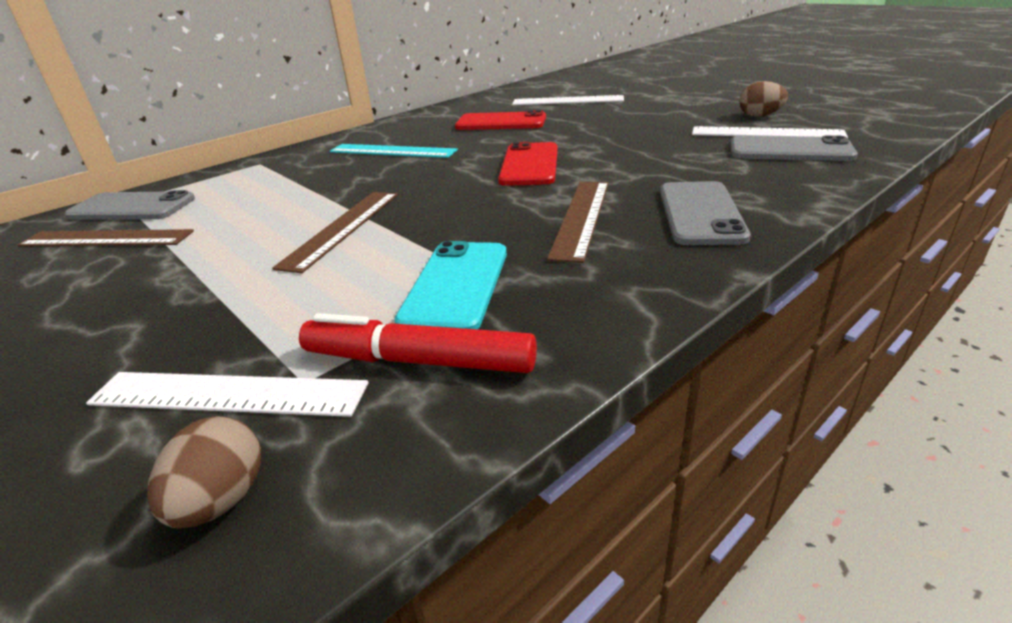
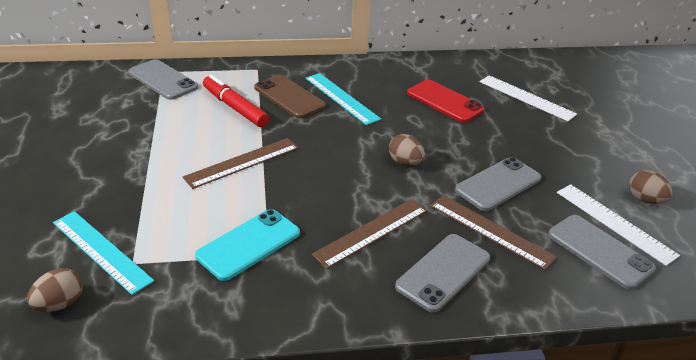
camera: 30 degrees right, 5 degrees up
brown ruler [17,229,194,246] -> brown ruler moved to [430,195,557,270]
white ruler [86,372,369,417] -> turquoise ruler [53,211,154,295]
red marker [299,313,537,373] -> red marker moved to [203,75,269,127]
red phone [498,142,558,186] -> brown egg [389,134,425,166]
none -> brown phone [254,75,326,118]
none -> grey phone [455,157,541,211]

